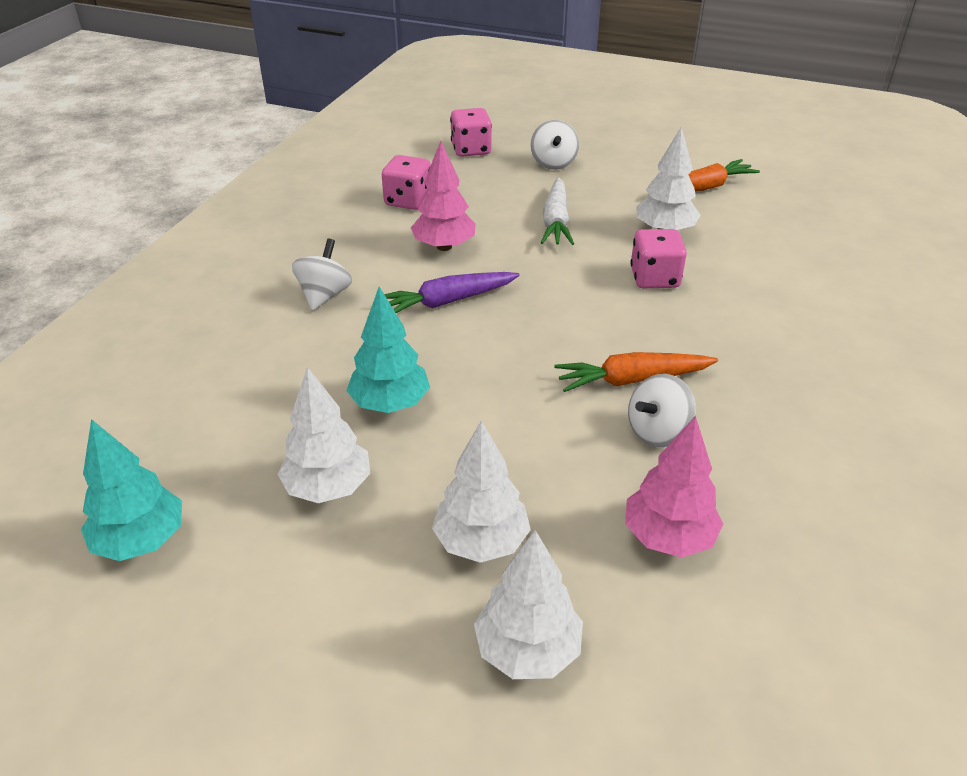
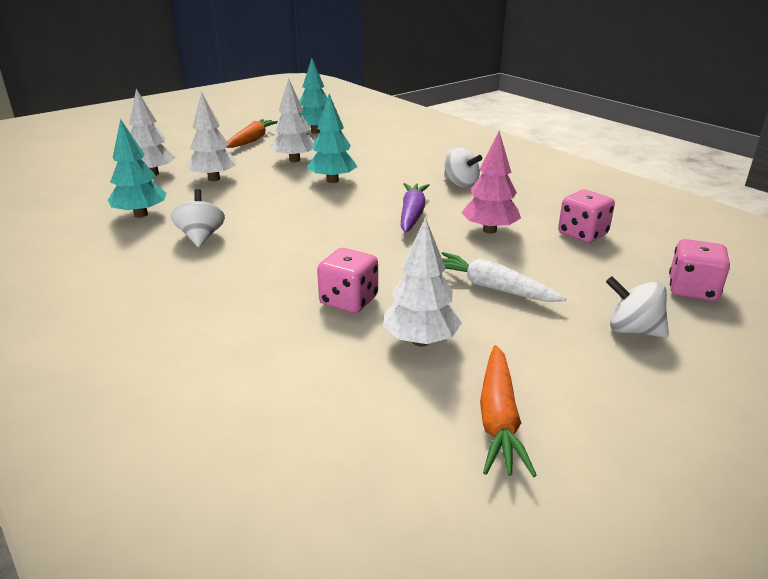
camera: 120 degrees right, 10 degrees down
orange carrot [554,352,718,392] -> orange carrot moved to [226,119,278,148]
pink tree [625,416,723,558] -> turquoise tree [108,119,166,218]

